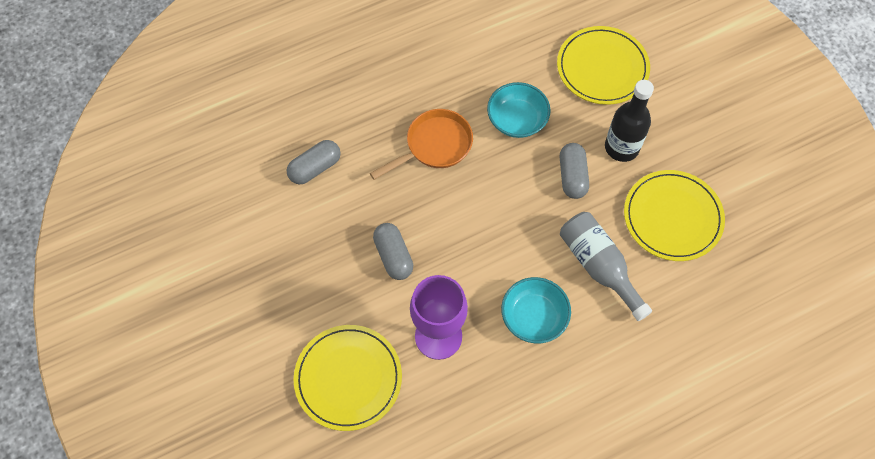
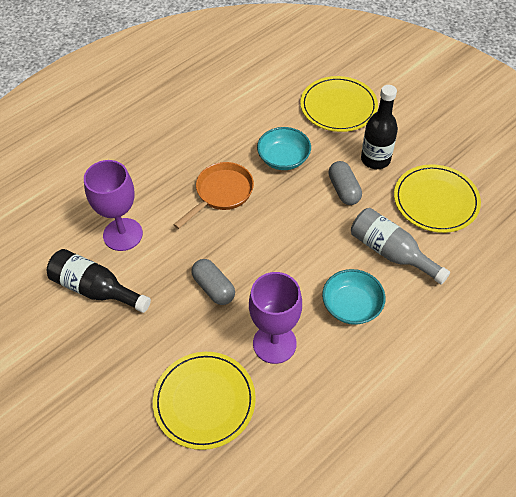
camera: 15 degrees left, 10 degrees down
grey capsule [286,140,341,185] -> purple goblet [84,160,143,251]
none -> black bottle [47,249,151,313]

